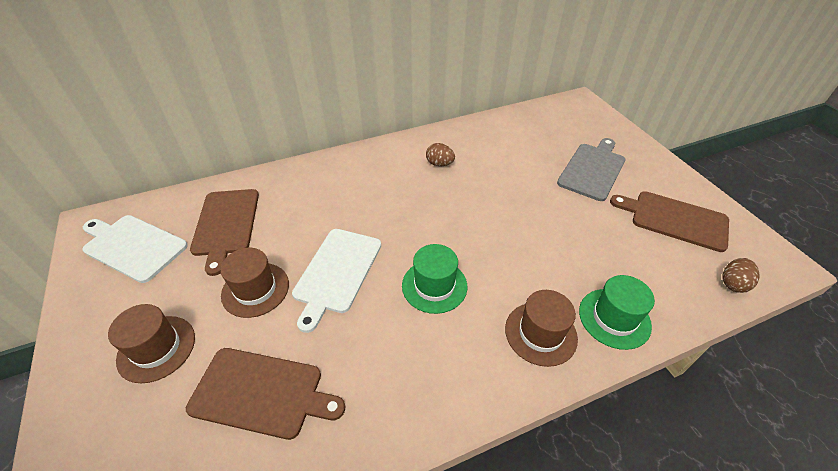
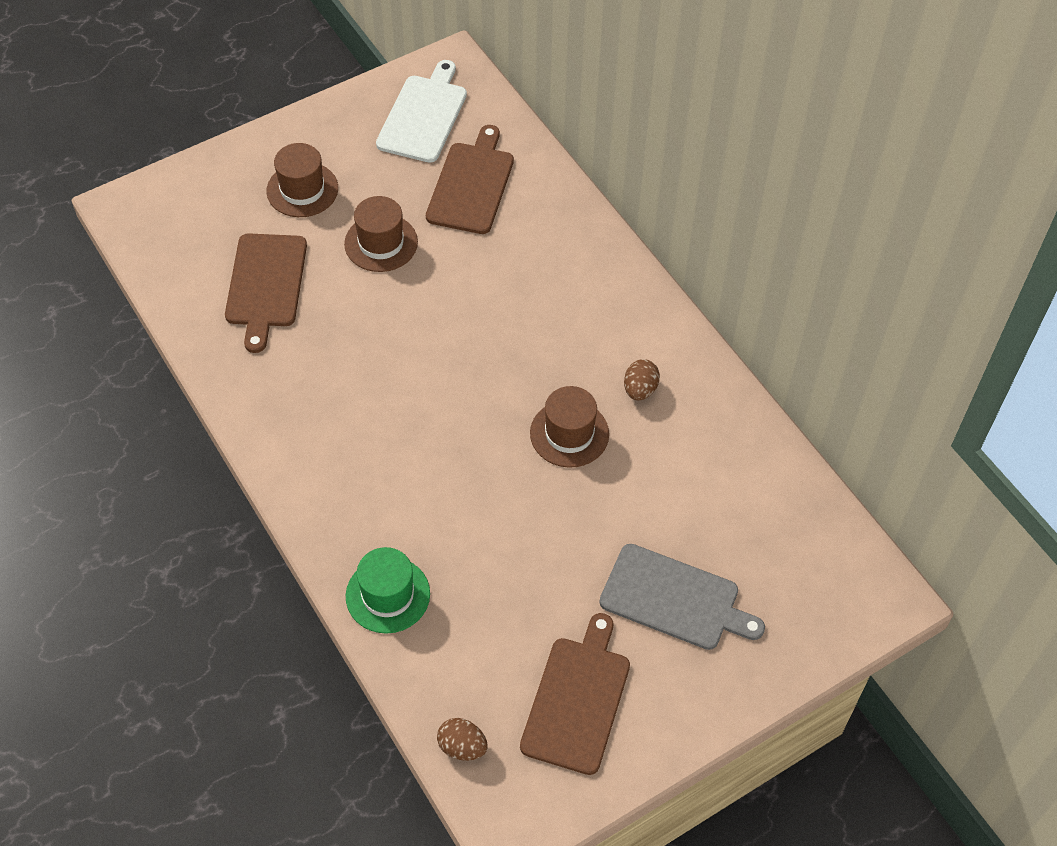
camera: 80 degrees right, 10 degrees up
brown cutting board [190,189,259,276] -> brown cutting board turned 120 degrees clockwise [426,125,514,234]
white cutting board [292,229,381,333] -> none
green hat [402,244,467,314] -> none
brown hat [505,290,578,367] -> brown hat moved to [530,386,609,468]

